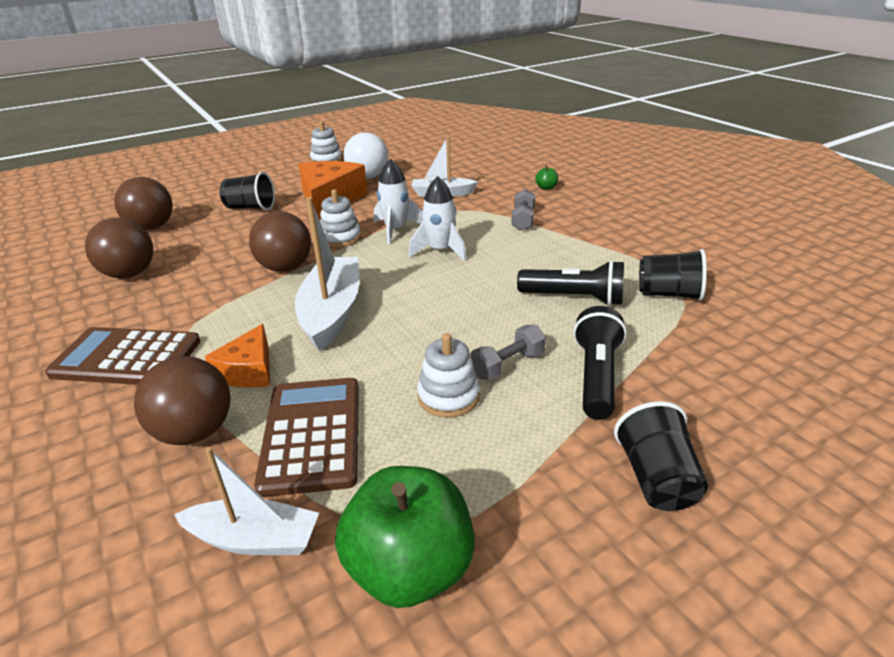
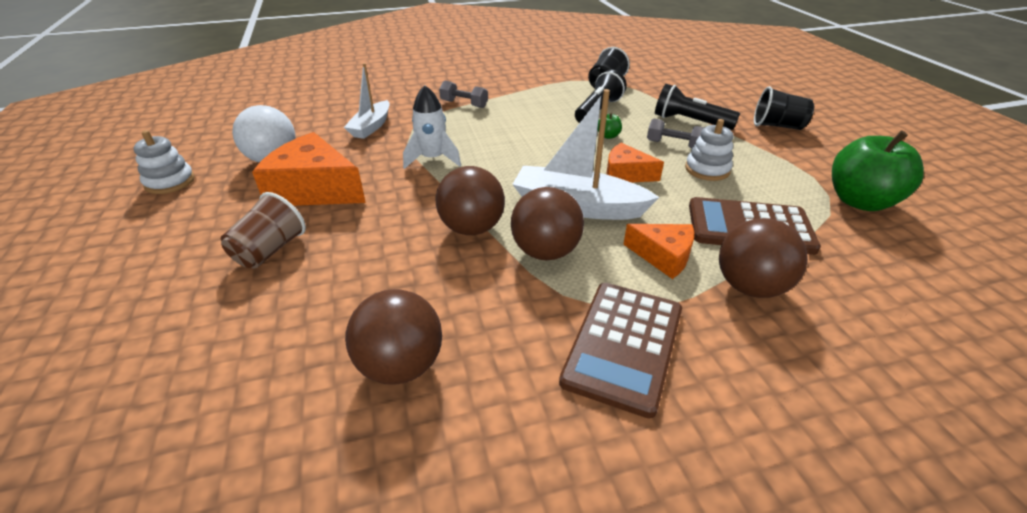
camera: 75 degrees left, 5 degrees up
brown ball [114,177,173,230] -> brown ball moved to [511,187,584,261]
white boat [174,447,319,555] -> none
black cup [219,172,275,211] -> brown cup [221,192,306,268]
white stacking toy [320,189,361,247] -> none
white rocket [409,176,467,261] -> none
grey dumbbell [470,325,546,380] -> grey dumbbell turned 45 degrees counterclockwise [647,119,705,148]
green apple [535,165,558,190] -> green apple moved to [597,112,622,139]
none -> orange cheese [606,143,664,183]

